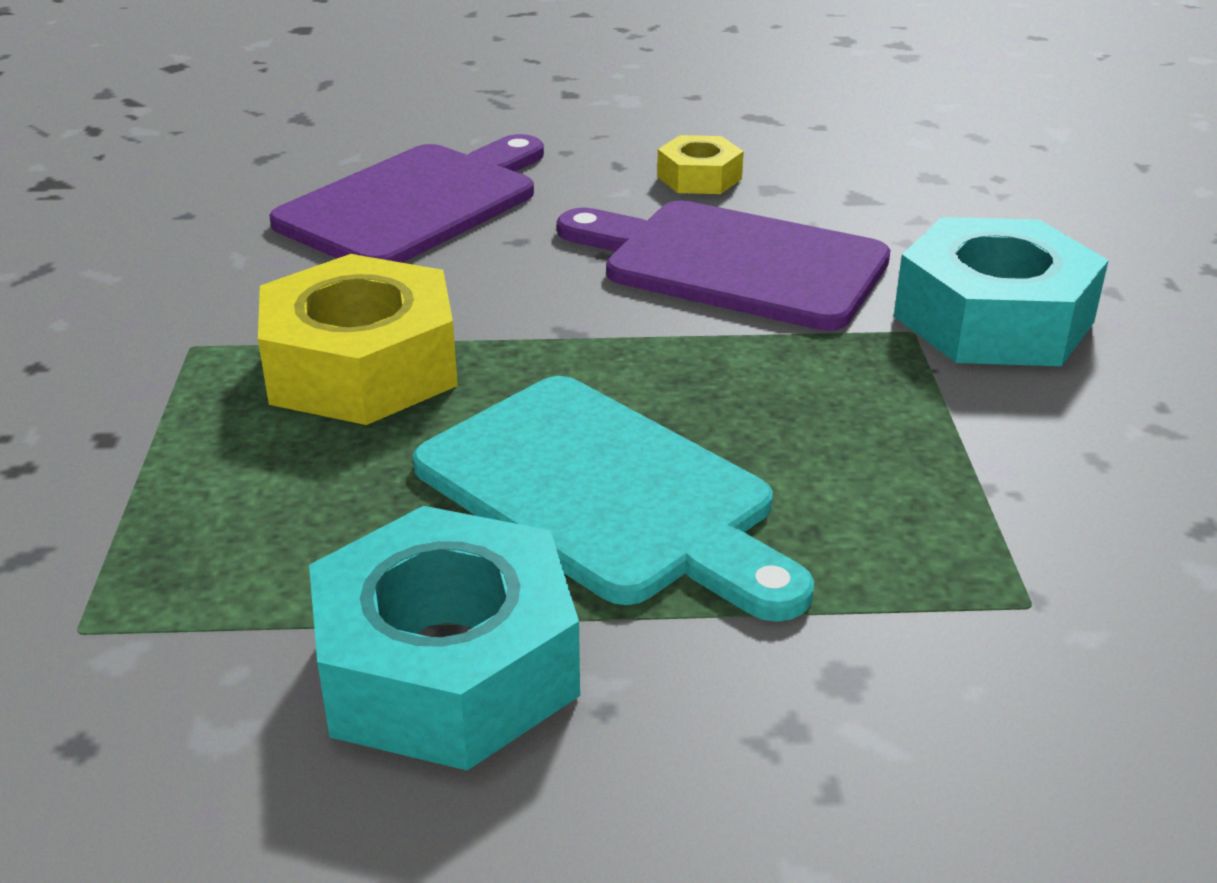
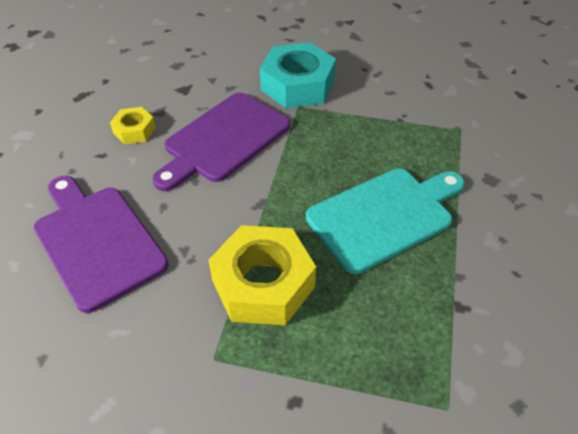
camera: 75 degrees left, 15 degrees up
turquoise nut [309,506,580,771] -> none

